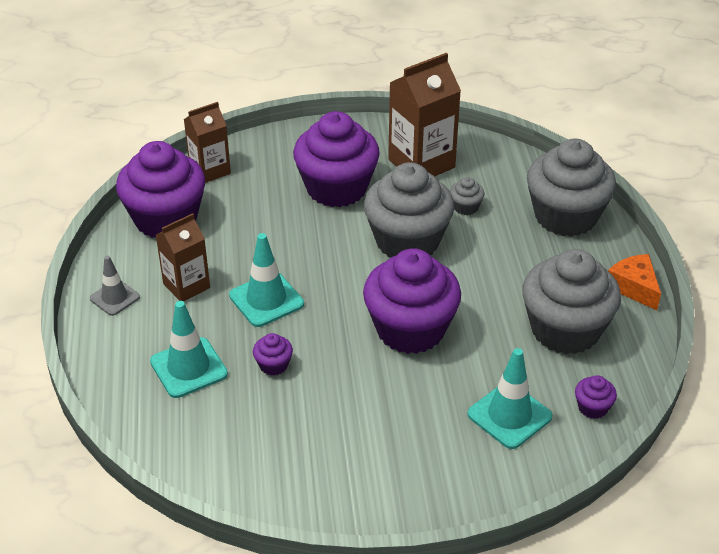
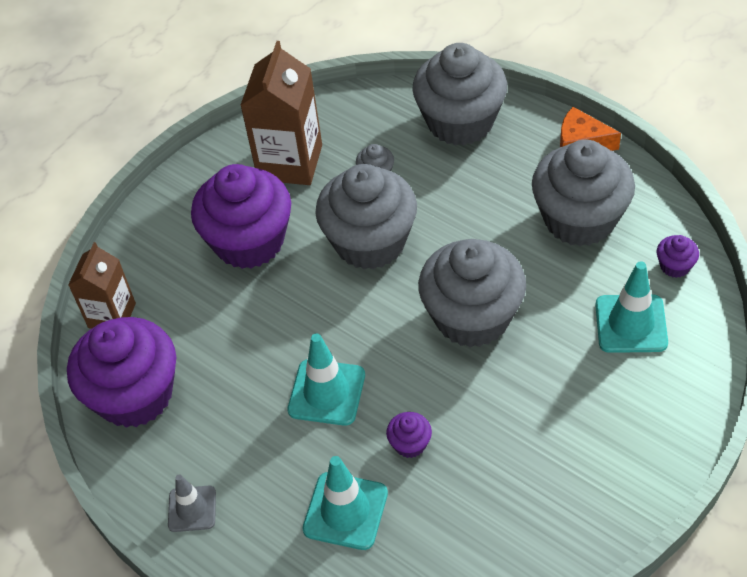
camera: 40 degrees left, 10 degrees up
brown carton [156,213,210,301] -> none
purple cupcake [363,248,461,354] -> grey cupcake [418,239,526,347]

